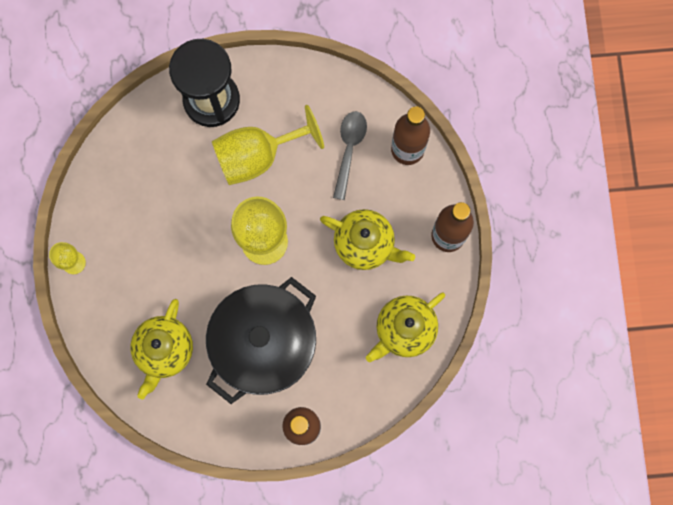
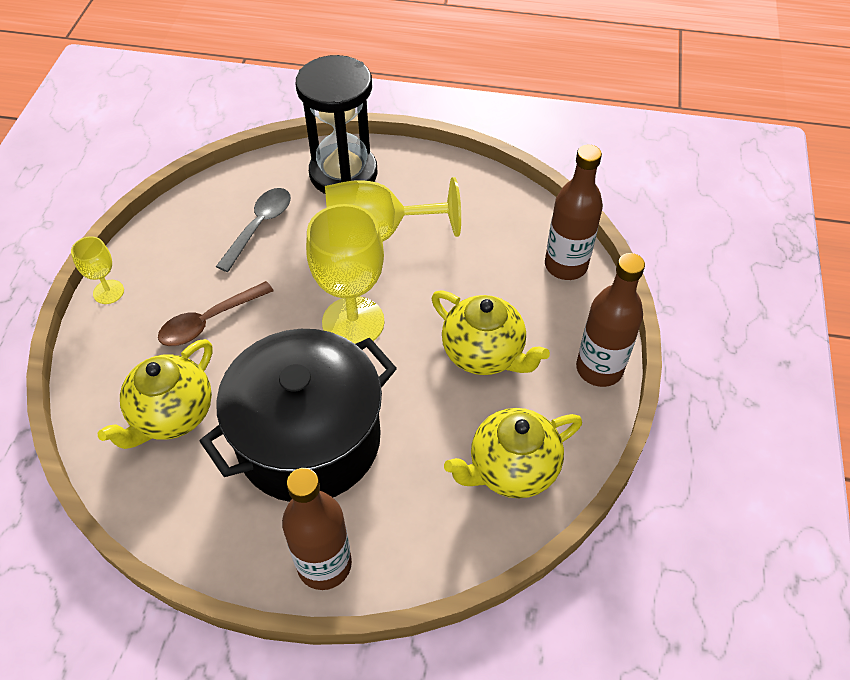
camera: 15 degrees right, 25 degrees down
grey spoon [333,111,367,200] -> grey spoon moved to [216,188,291,272]
none -> brown spoon [158,281,274,346]

